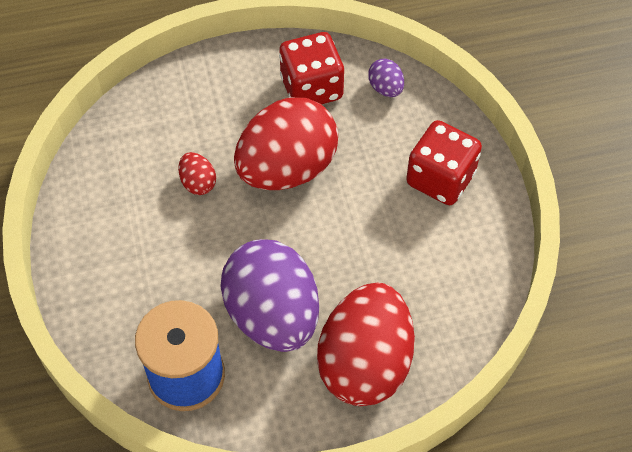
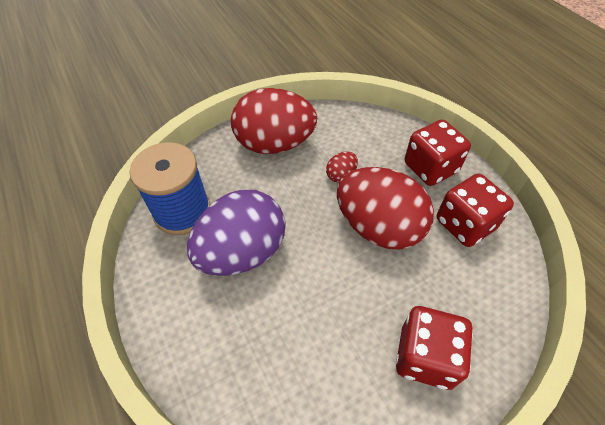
camera: 75 degrees right, 5 degrees down
red egg [317,283,415,406] -> red egg moved to [231,88,317,154]
purple egg [368,59,404,97] -> none
none -> red dice [405,120,471,186]

